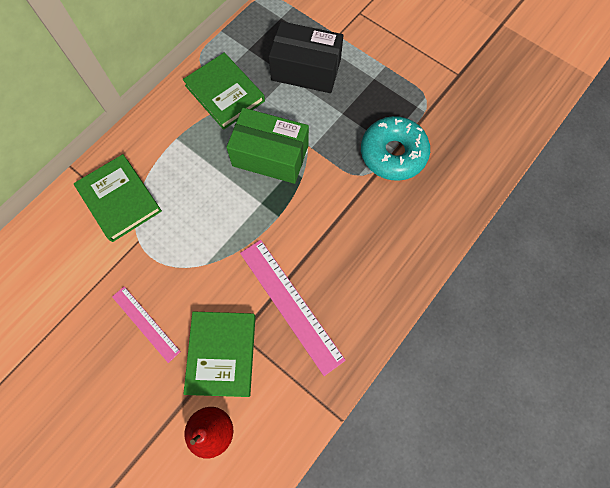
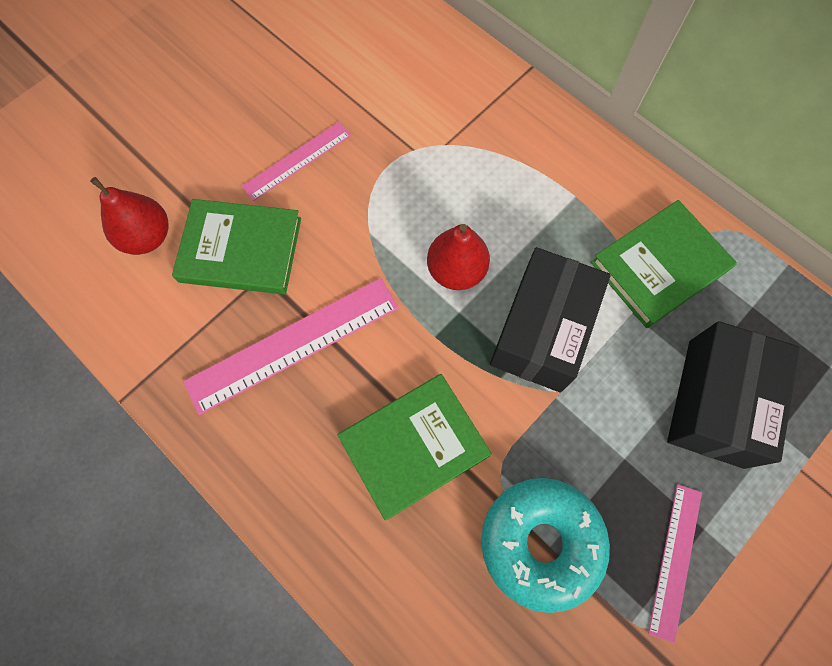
camera: 95 degrees right, 0 degrees up
green book [74,154,162,242] -> green book moved to [338,374,492,520]
green box [226,108,309,184] -> black box [490,247,611,393]
none -> red pear [427,224,490,290]
none -> pink ruler [648,484,702,643]

